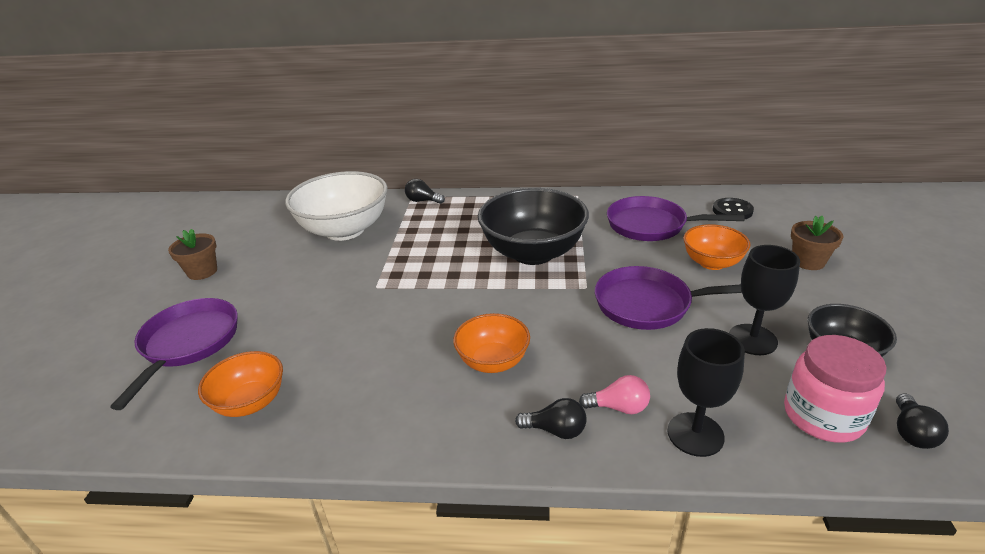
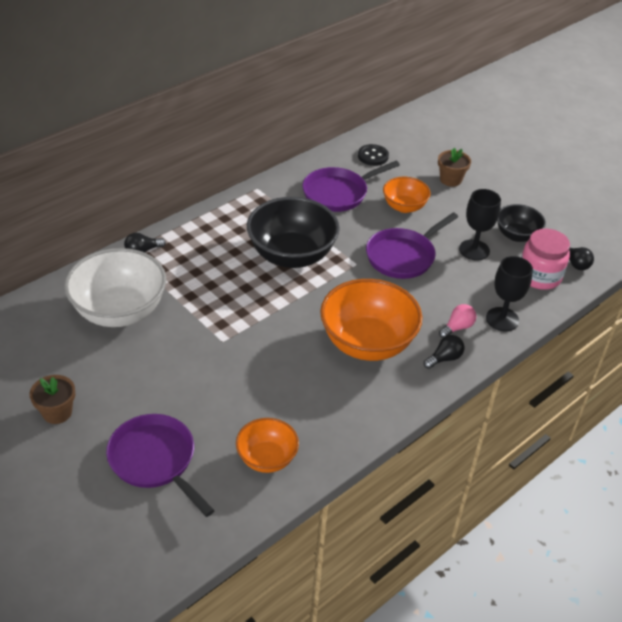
camera: 50 degrees left, 10 degrees up
orange bowl [453,313,530,373] -> orange bowl [320,279,423,361], size x1.80

